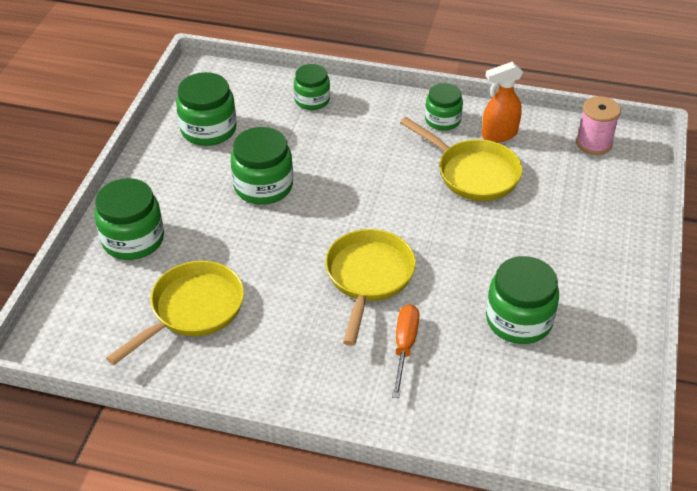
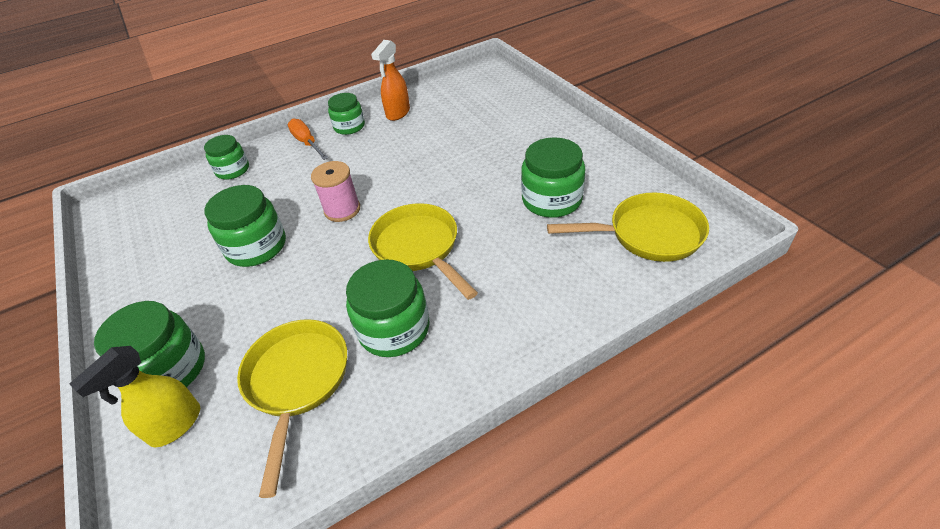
camera: 40 degrees left, 0 degrees up
green jar [176,72,237,146] -> green jar moved to [346,259,430,357]
orange screwdriver [392,304,419,398] -> orange screwdriver moved to [288,118,328,160]
yellow pan [400,117,522,201] -> yellow pan moved to [547,192,709,262]
pink spool [576,96,621,155] -> pink spool moved to [311,161,360,222]
none -> yellow spray bottle [69,346,200,447]

